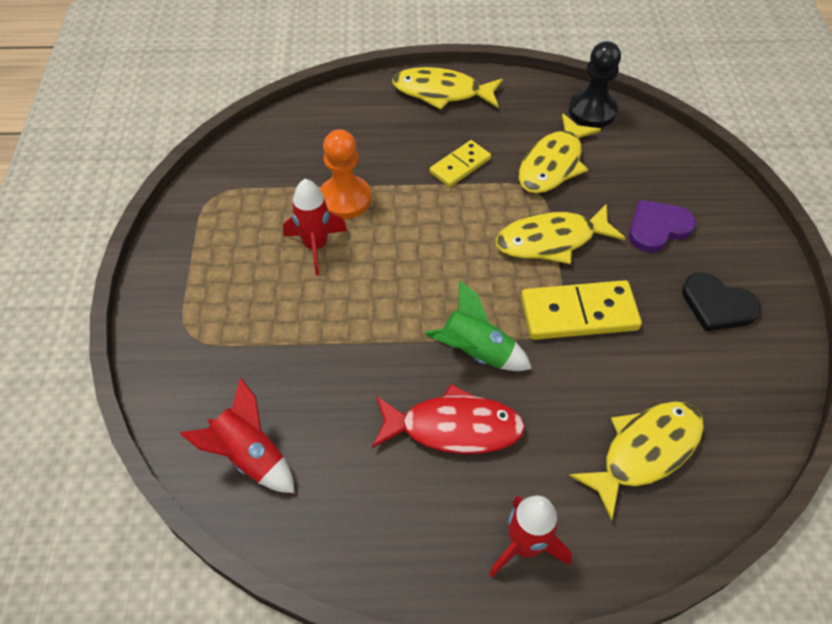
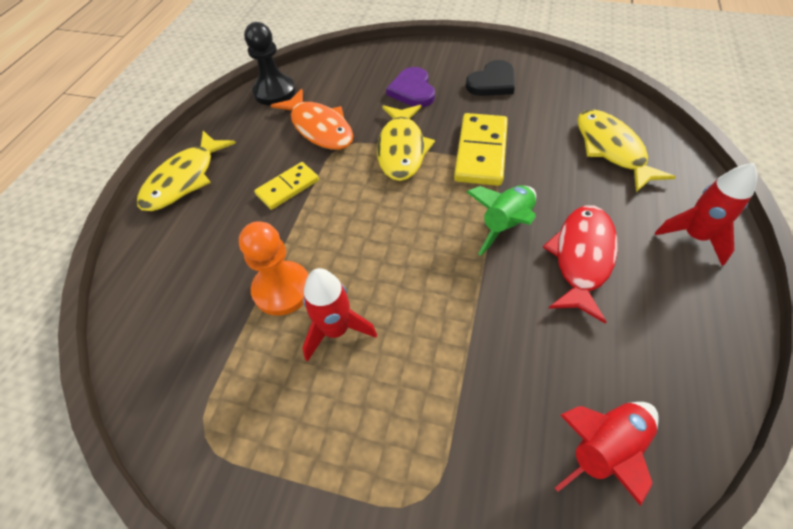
camera: 70 degrees left, 0 degrees up
yellow domino [430,140,491,187] -> yellow domino turned 75 degrees clockwise [254,162,319,210]
yellow fish [519,113,601,194] -> orange fish [270,89,353,150]

